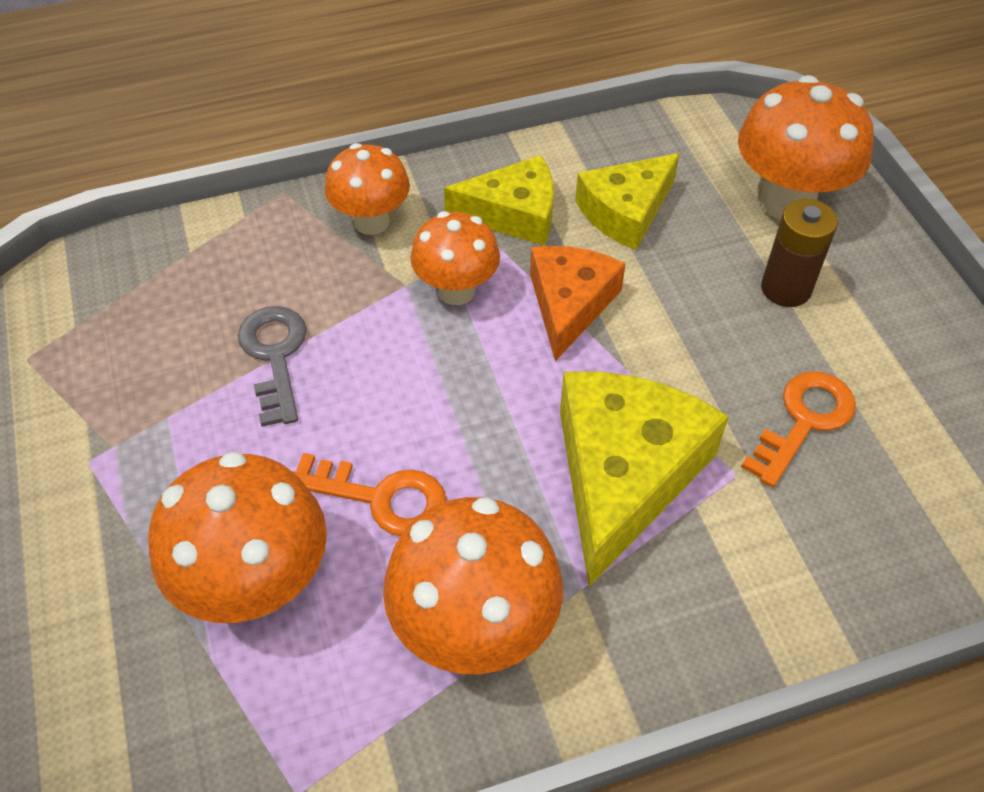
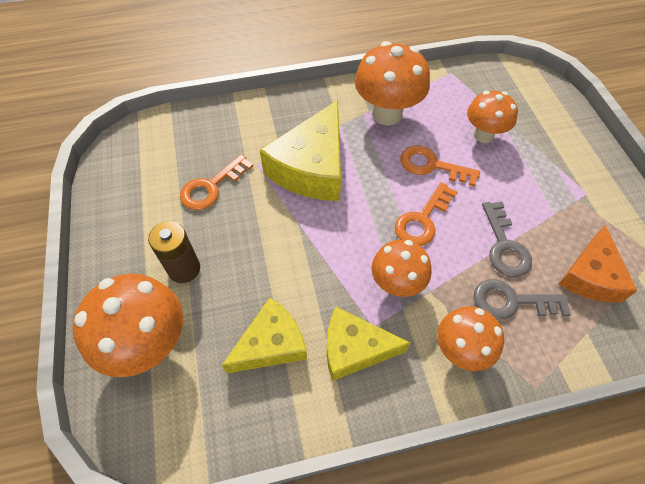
camera: 175 degrees left, 5 degrees up
orange mushroom [148,452,327,623] -> orange mushroom [467,91,518,143], size x0.65
orange cheese [530,246,626,361] -> orange cheese moved to [559,225,637,302]
none -> orange key [395,182,457,246]
none -> grey key [474,279,571,320]

